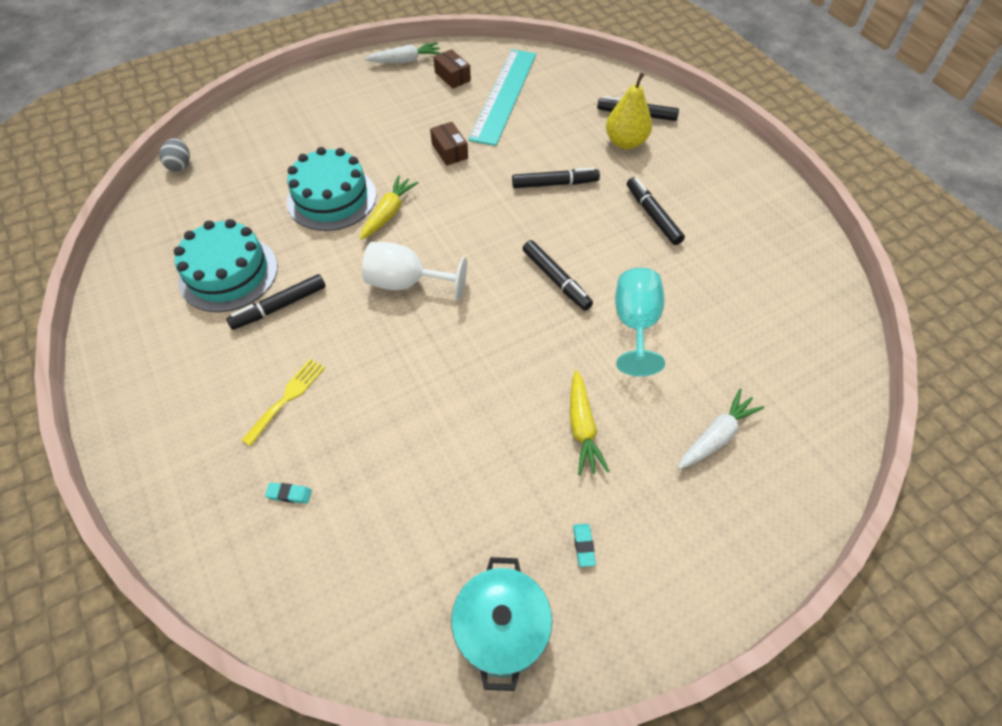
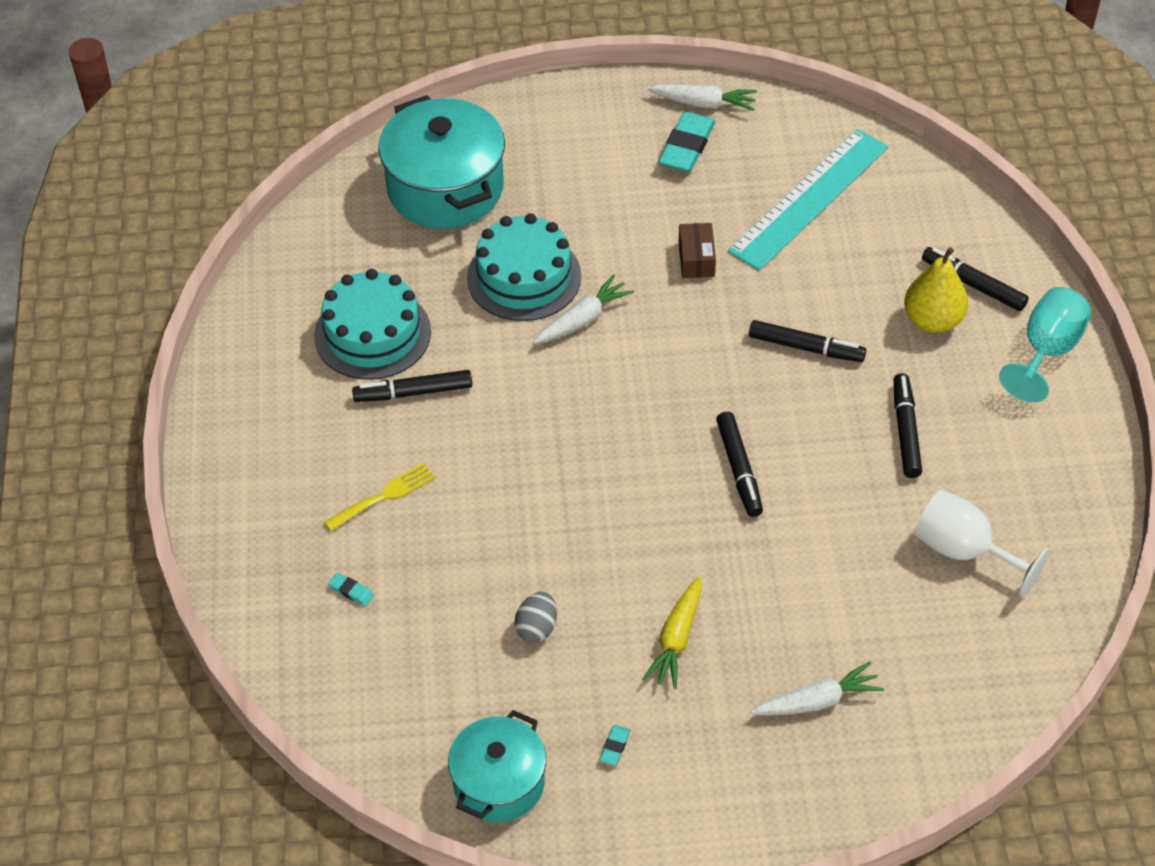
camera: 25 degrees right, 5 degrees down
grey egg [159,138,190,172] -> grey egg moved to [514,592,557,643]
yellow carrot [360,175,419,240] -> white carrot [533,275,634,344]
white goblet [362,242,467,301] -> white goblet moved to [915,490,1050,597]
brown box [433,49,471,89] -> none
turquoise goblet [615,268,665,376] -> turquoise goblet moved to [999,287,1091,403]
none -> turquoise pot [378,95,505,229]
none -> turquoise eraser [659,112,715,172]

